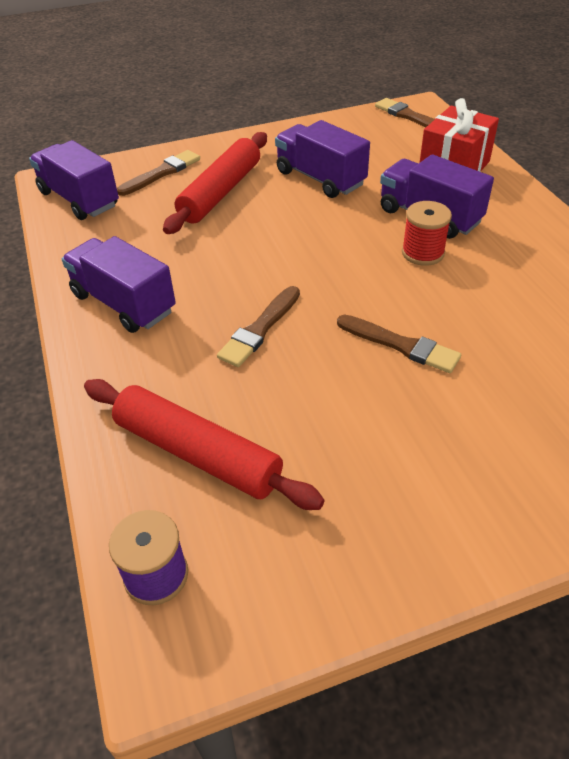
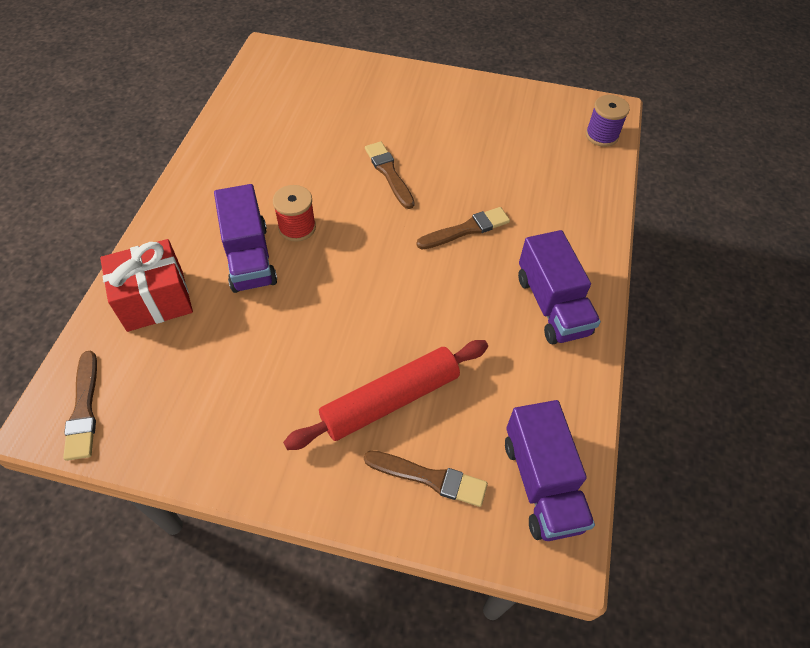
camera: 150 degrees left, 10 degrees up
red rolling pin [84,379,325,510] -> none
brown brush [117,150,200,196] -> brown brush turned 150 degrees counterclockwise [364,451,488,507]
purple truck [275,120,370,198] -> none

